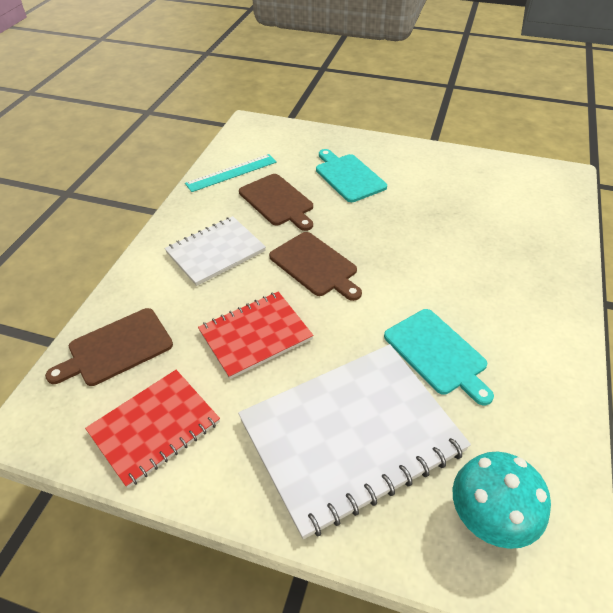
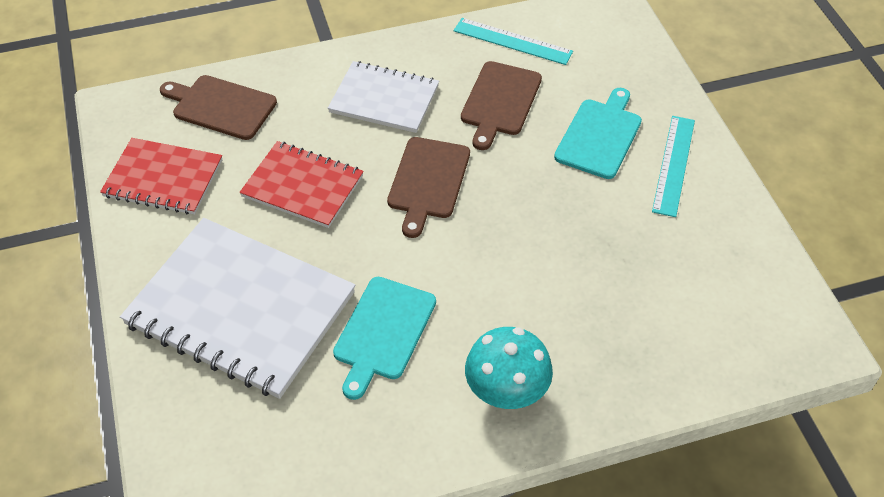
camera: 55 degrees right, 5 degrees up
turquoise mushroom [453,452,551,549] -> turquoise mushroom moved to [465,327,553,409]
none -> turquoise ruler [652,116,695,217]

